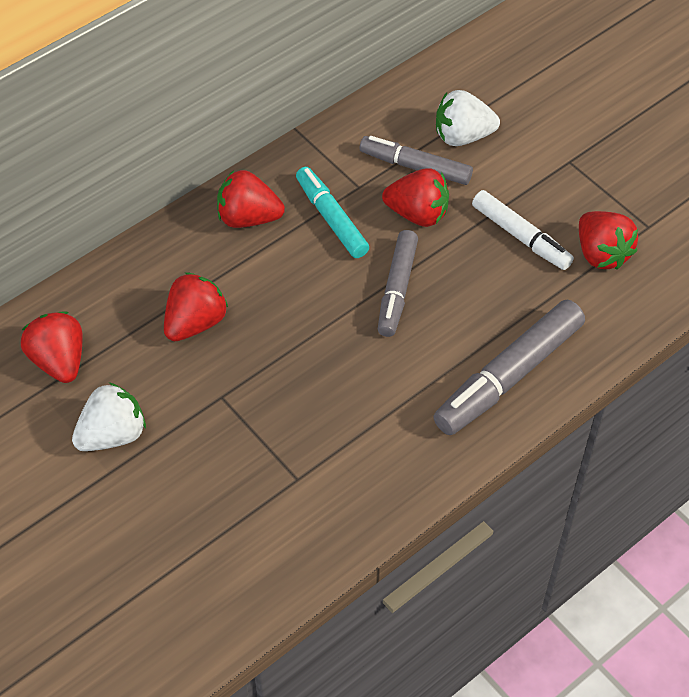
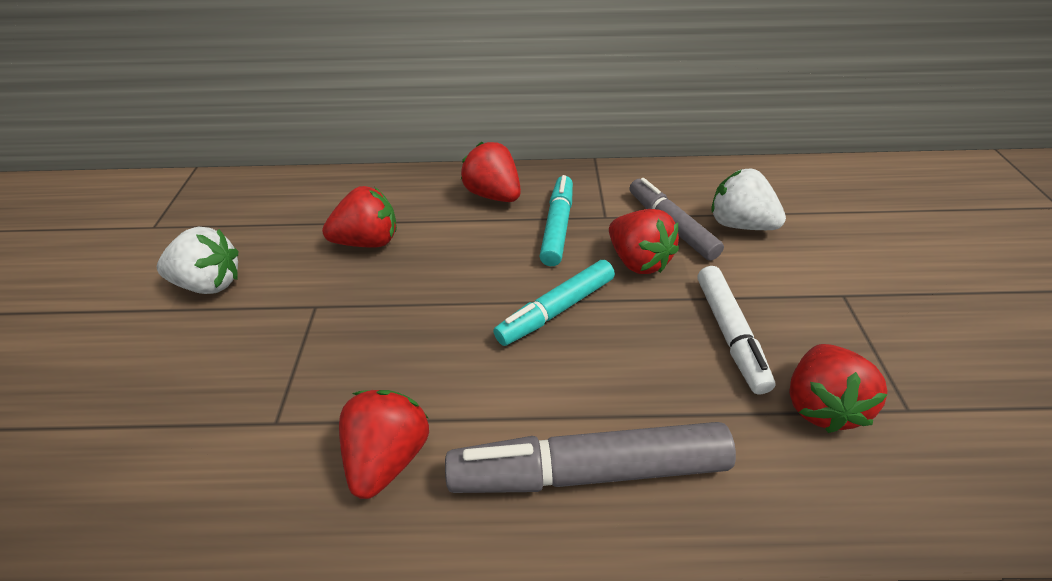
camera: 40 degrees right, 10 degrees down
red strawberry [21,311,83,383] -> red strawberry moved to [339,390,429,499]
grey marker [378,230,418,337] -> turquoise marker [493,260,615,346]

